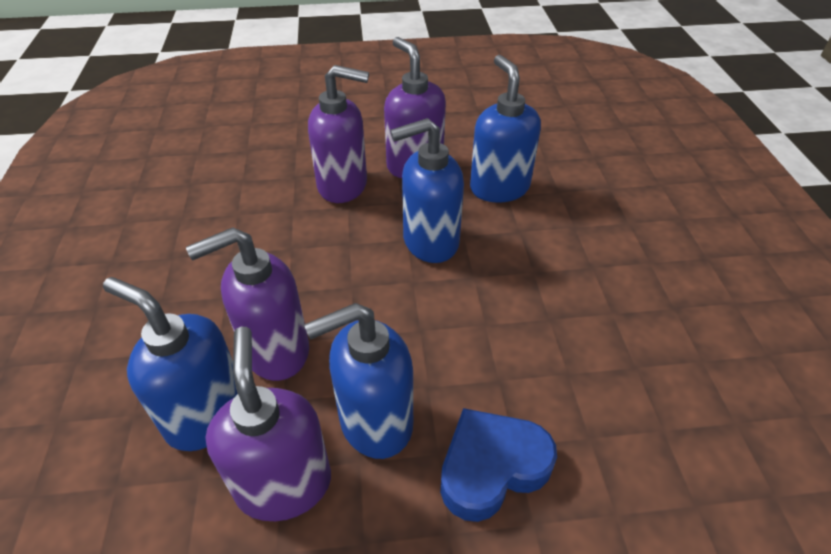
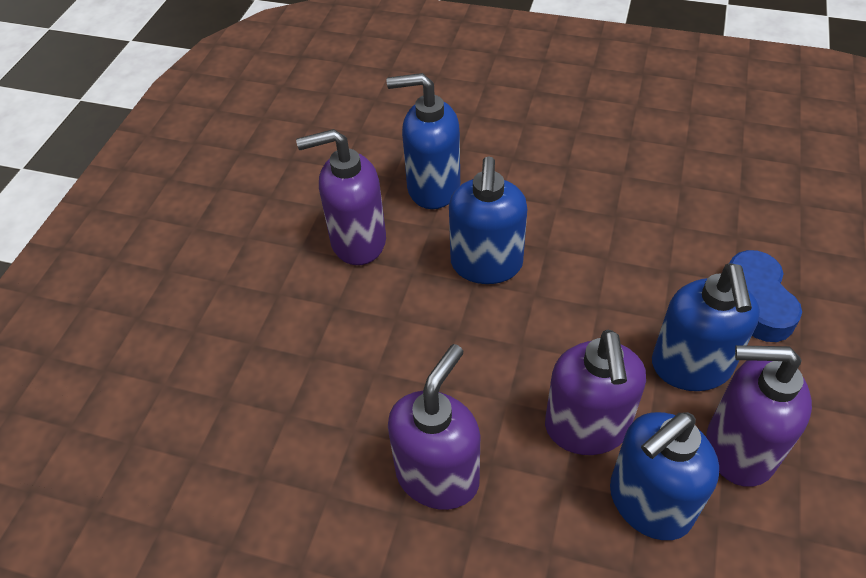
camera: 65 degrees left, 5 degrees up
purple soap dispenser [308,65,369,203] -> purple soap dispenser moved to [388,344,480,510]

